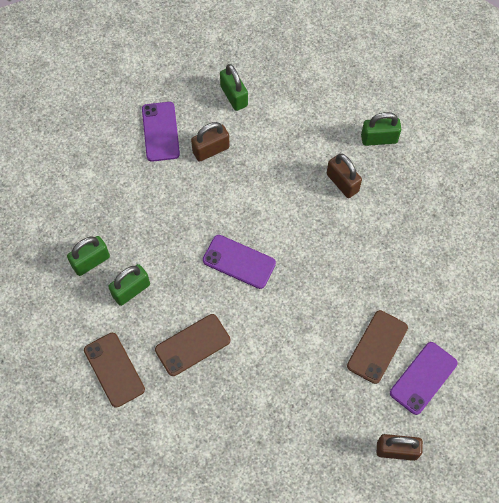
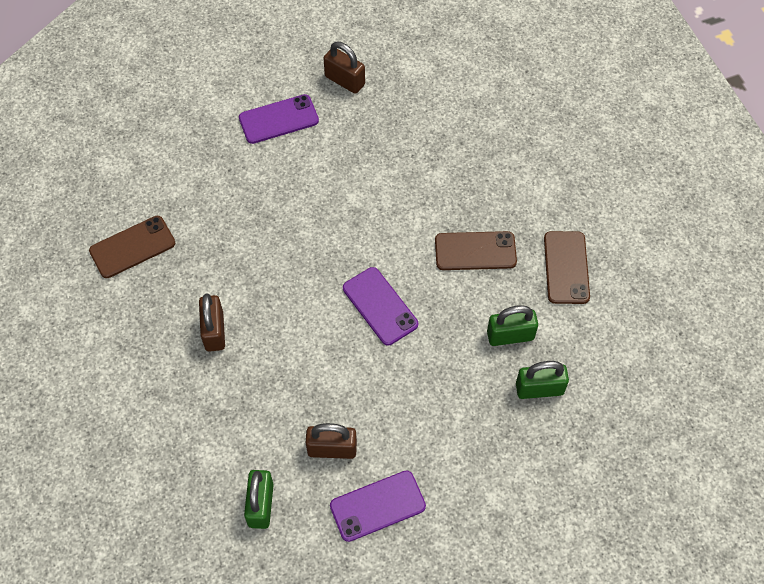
camera: 150 degrees left, 5 degrees down
purple phone [142,102,180,162] -> purple phone turned 45 degrees clockwise [330,470,426,542]
brown phone [347,310,408,384] -> brown phone moved to [89,216,175,278]
green padlock [361,112,401,146] -> none

